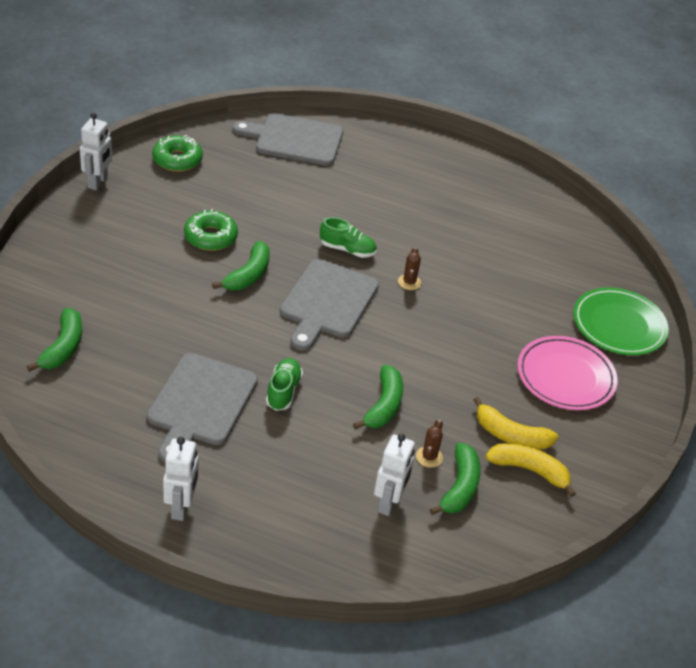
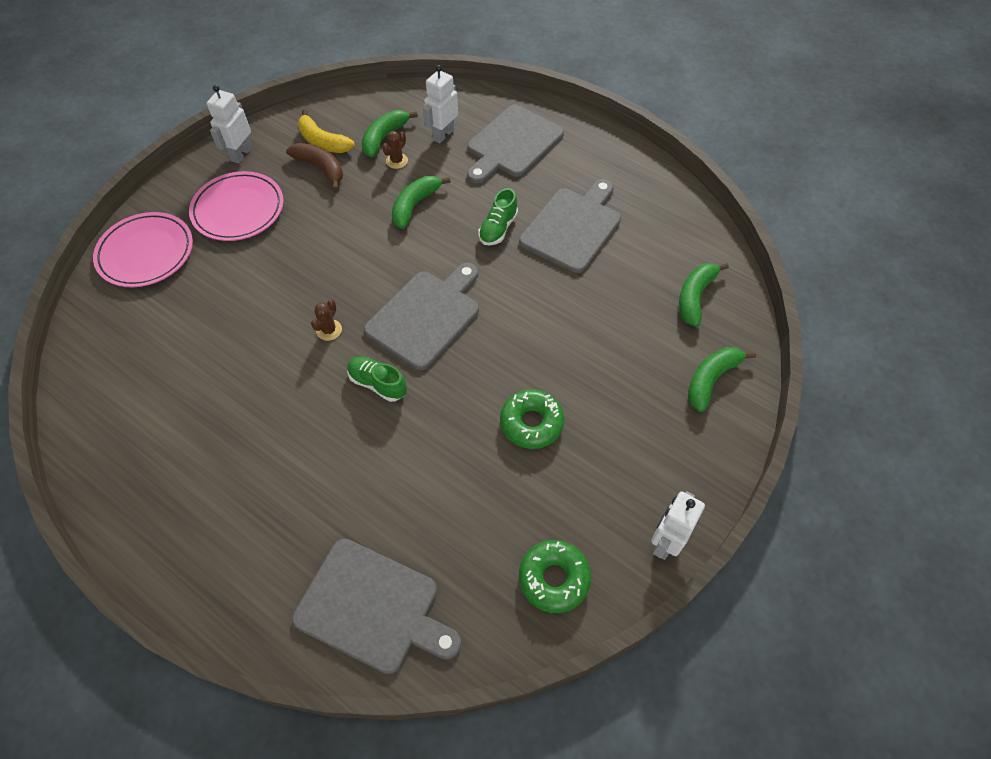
camera: 160 degrees left, 15 degrees up
white robot [163,437,198,521] -> white robot moved to [207,85,252,164]
green banana [212,241,270,290] -> green banana moved to [688,347,756,412]
yellow banana [473,397,558,449] -> brown banana [286,143,343,191]
green plate [573,287,669,355] -> pink plate [93,212,193,287]
none -> grey cutting board [467,104,564,184]

